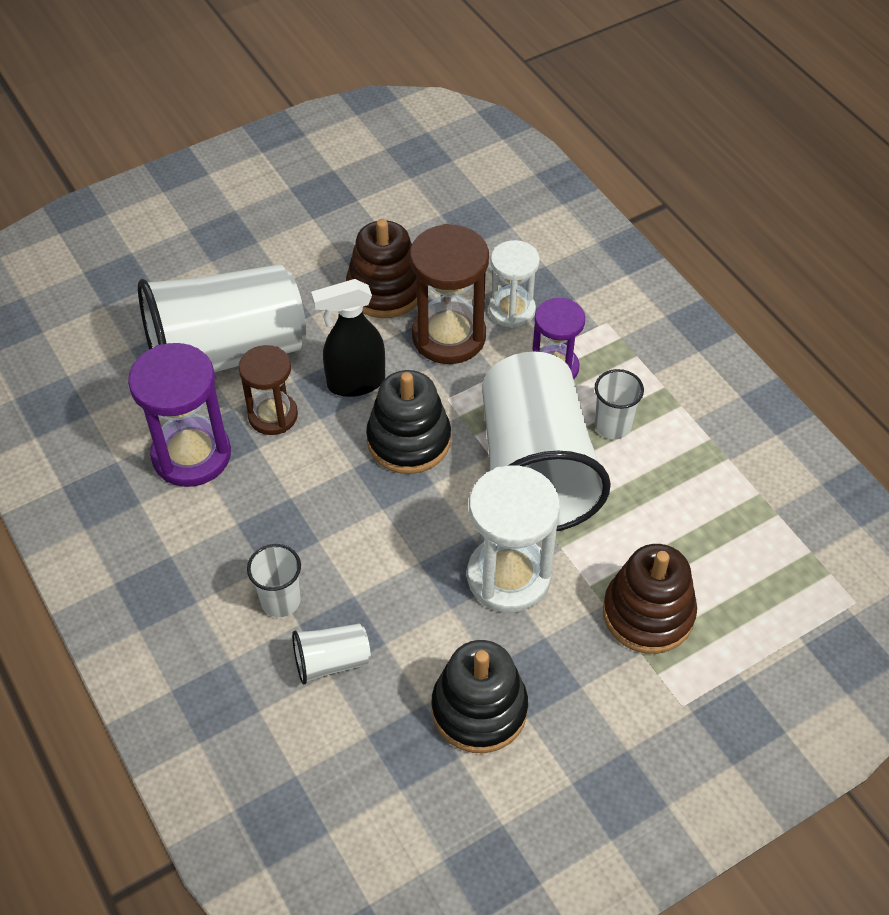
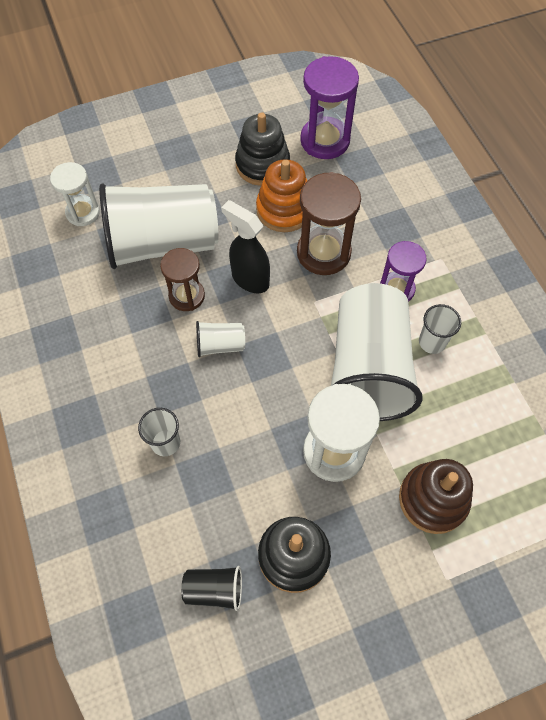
camera: 10 degrees right, 10 degrees up
purple hourglass [128,343,231,487] -> purple hourglass moved to [300,56,359,159]
white cup [292,624,371,685] -> white cup moved to [196,321,245,357]
black spray bottle [311,279,385,397] -> black spray bottle turned 45 degrees clockwise [221,200,270,293]
brown stacking toy [346,219,417,318] -> orange stacking toy [256,159,307,232]
black stacking toy [366,370,451,474] -> black stacking toy moved to [235,112,290,186]
white hourglass [489,240,540,328] -> white hourglass moved to [50,162,100,226]
none -> black cup [181,566,242,611]

